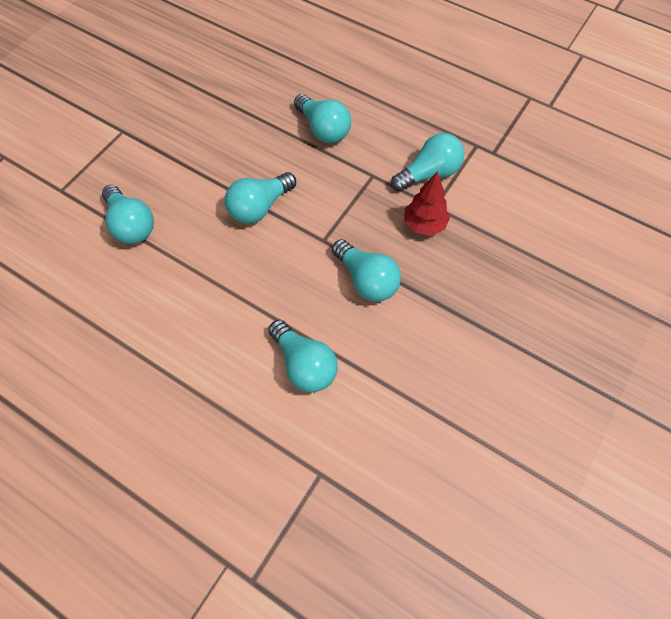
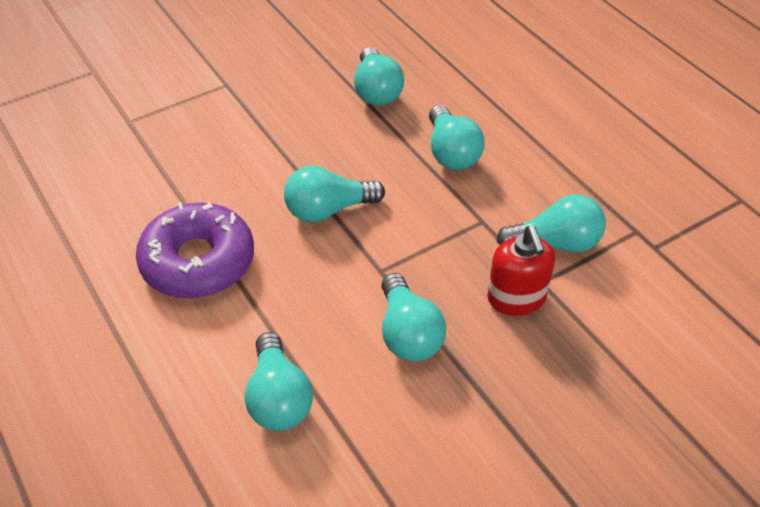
camera: 25 degrees right, 15 degrees down
turquoise light bulb [102,185,154,244] -> turquoise light bulb moved to [354,47,404,106]
red tree [405,171,450,236] -> red soap dispenser [487,226,555,316]
none -> purple donut [136,202,254,299]

